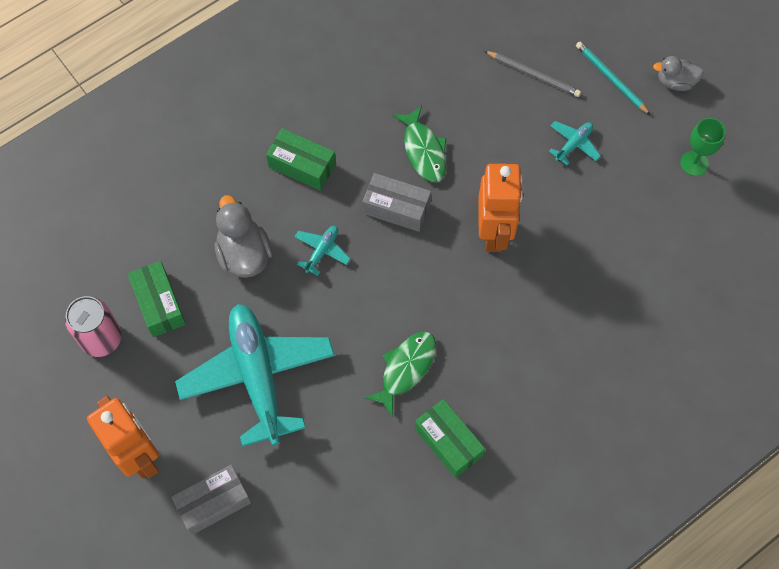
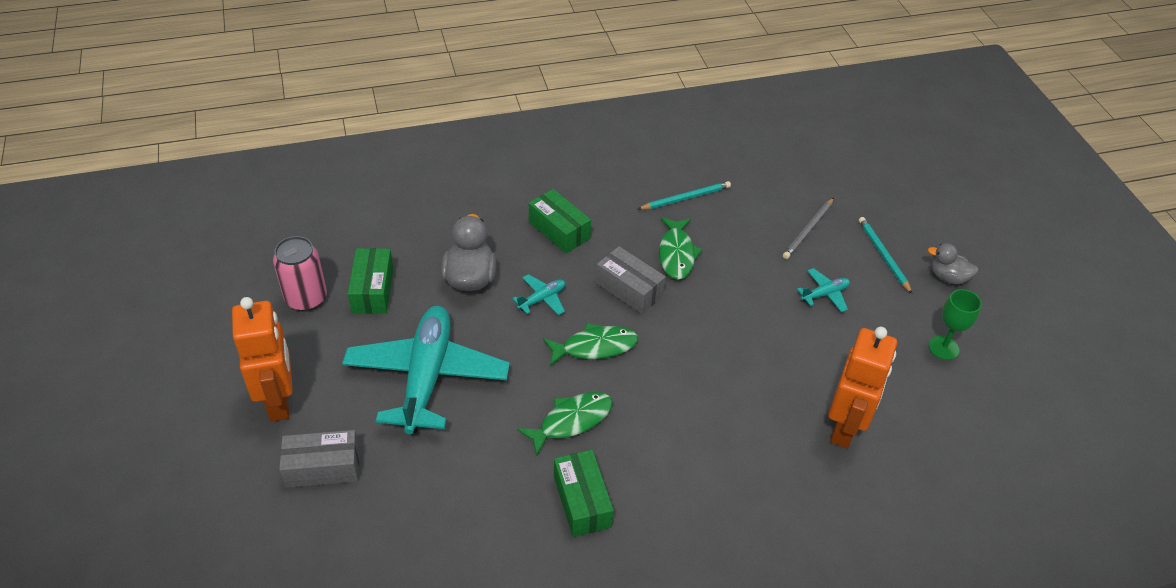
camera: 20 degrees right, 20 degrees down
orange robot [478,163,523,252] -> orange robot moved to [828,327,897,448]
grey pencil [485,51,581,97] -> grey pencil turned 75 degrees clockwise [783,198,834,259]
none -> green fish [543,323,638,366]
none -> turquoise pencil [638,181,731,210]

